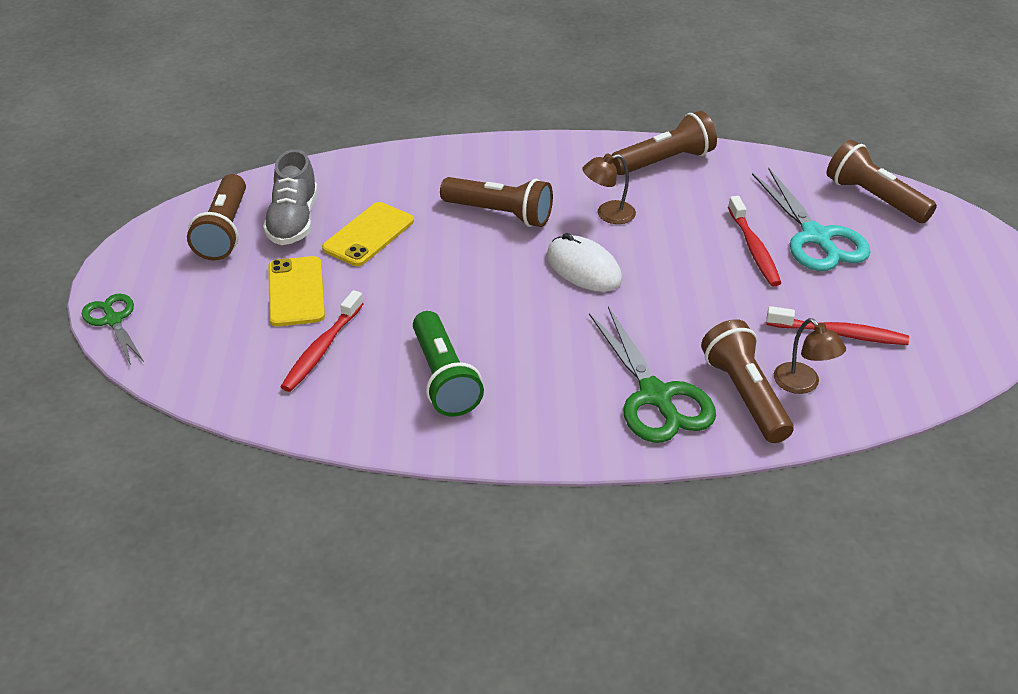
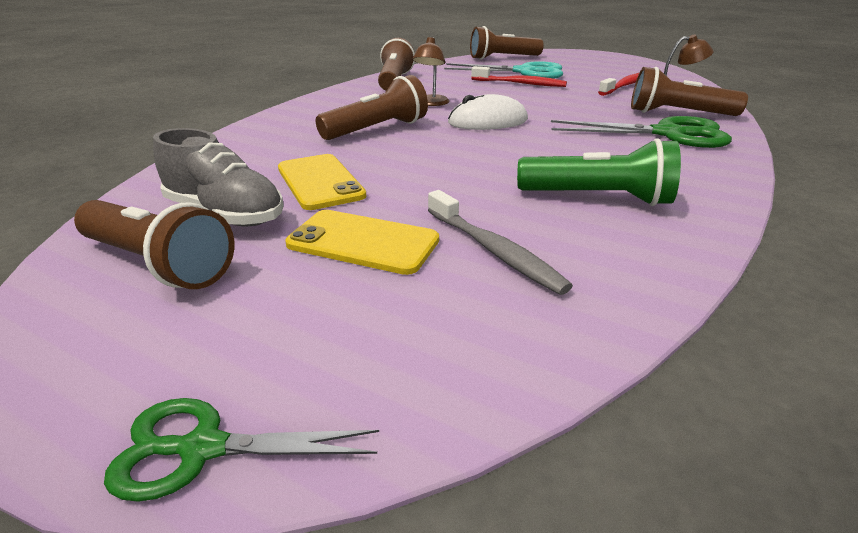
camera: 60 degrees left, 10 degrees down
red toothbrush [280,290,363,392] -> grey toothbrush [428,190,573,295]

